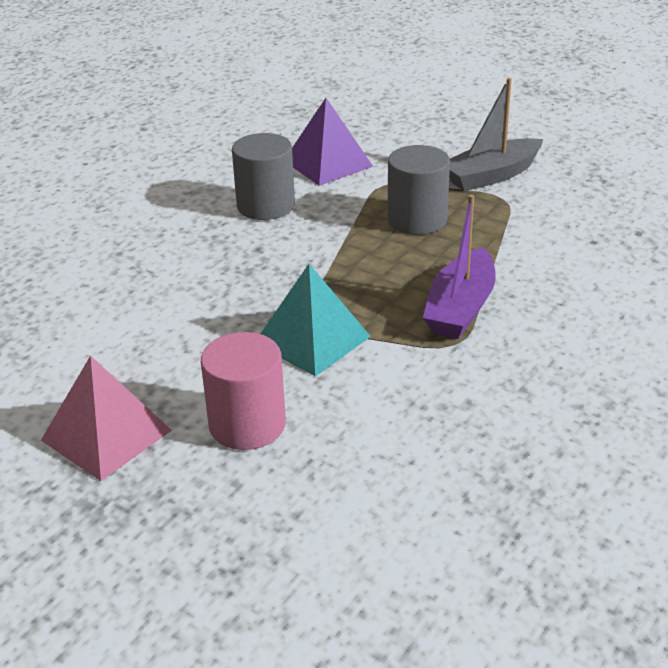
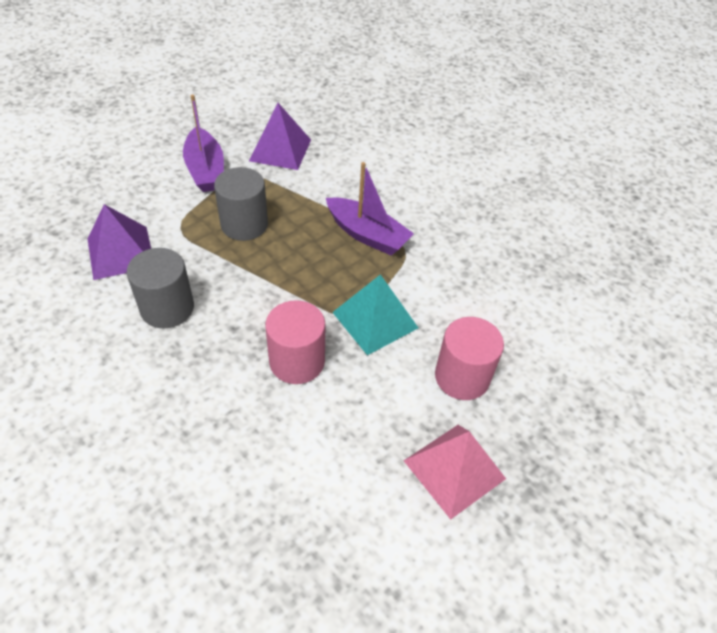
camera: 80 degrees left, 15 degrees up
grey boat [449,78,543,191] -> purple boat [183,94,224,192]
none -> purple pyramid [249,103,311,170]
none -> pink cylinder [265,300,325,384]

